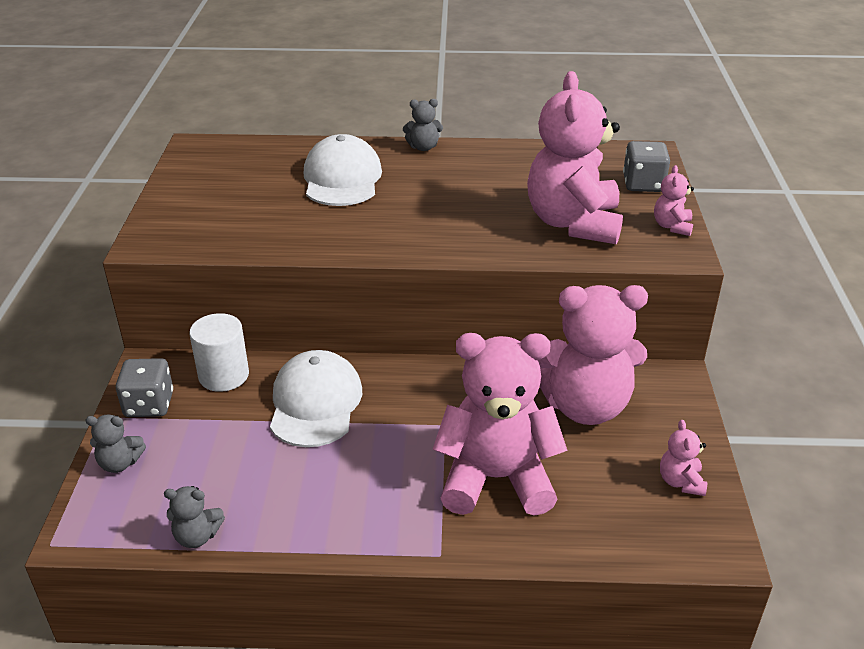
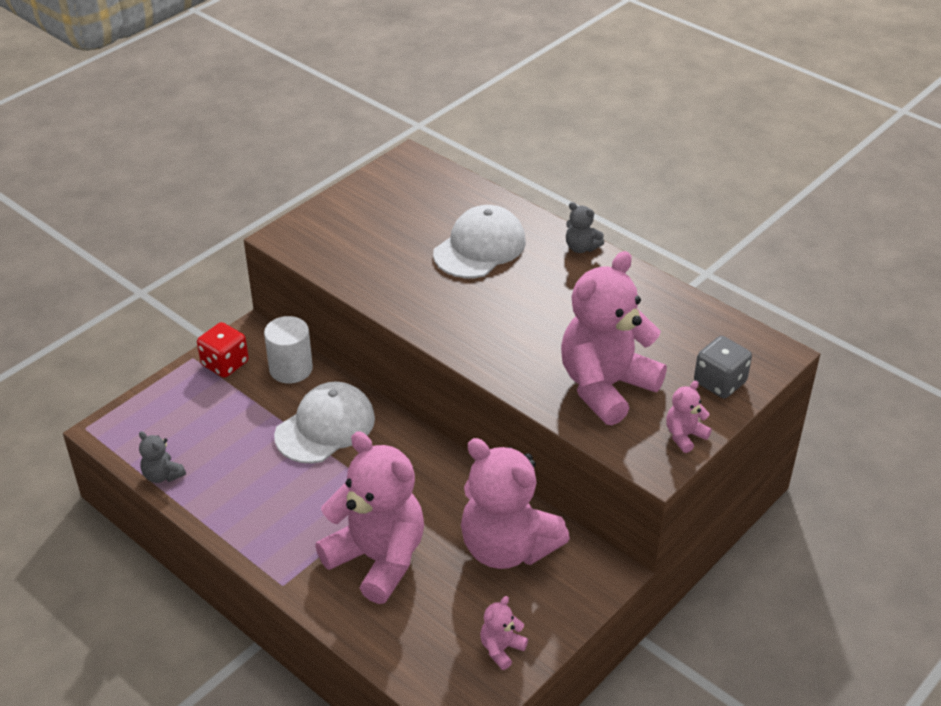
camera: 40 degrees right, 5 degrees up
grey teddy bear [85,415,146,473] -> none
grey dice [116,358,173,417] -> red dice [197,322,249,378]

